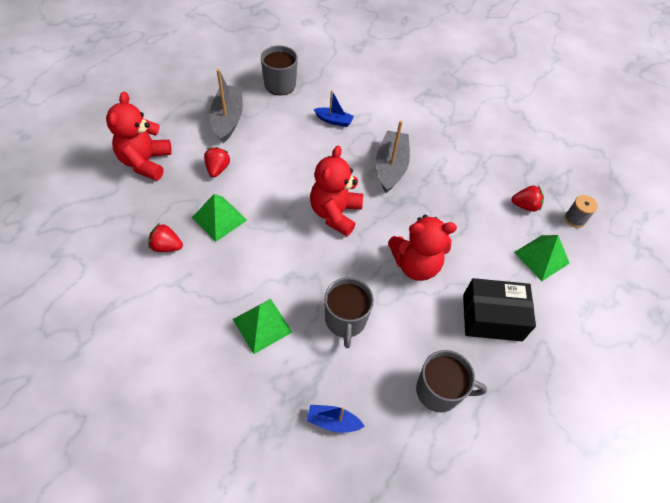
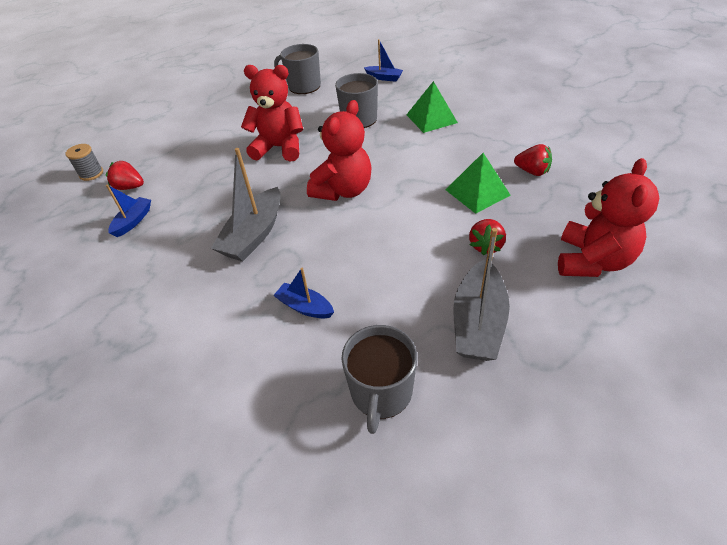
camera: 160 degrees left, 10 degrees down
black box [463,278,536,341] -> none
green pyramid [514,235,569,281] -> none
none -> blue boat [106,184,151,237]

